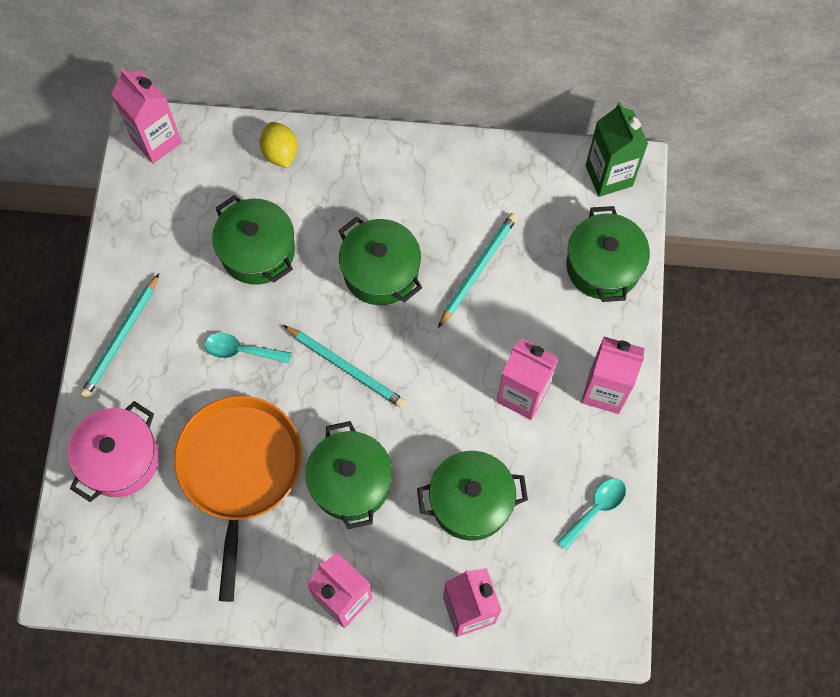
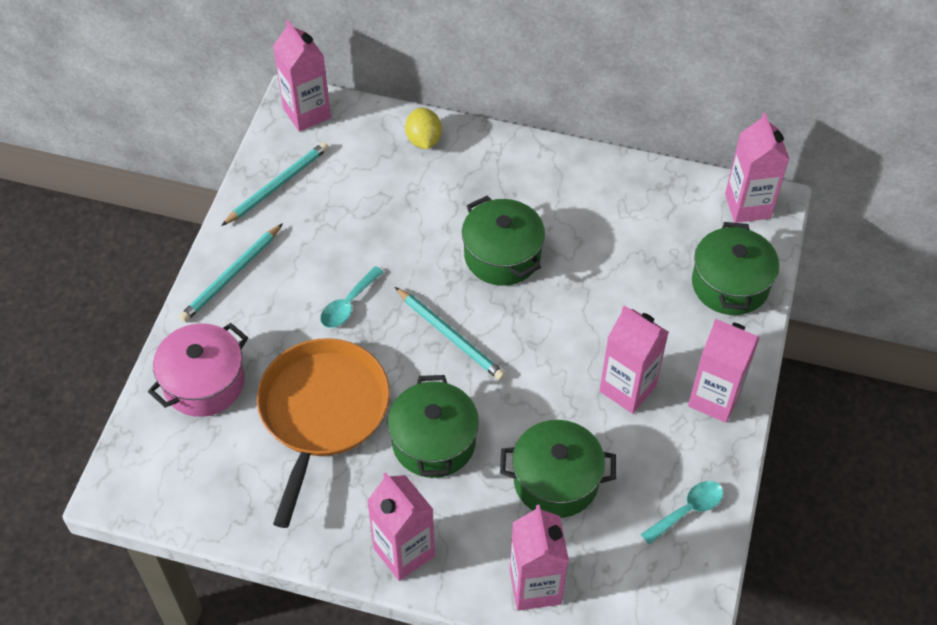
camera: 10 degrees right, 15 degrees down
turquoise spoon [205,333,291,364] -> turquoise spoon turned 75 degrees counterclockwise [320,266,384,328]
green pot [212,195,295,285] -> none
turquoise pencil [438,213,518,328] -> turquoise pencil moved to [221,142,329,226]
green carton [585,102,648,197] -> pink carton [725,112,789,223]

